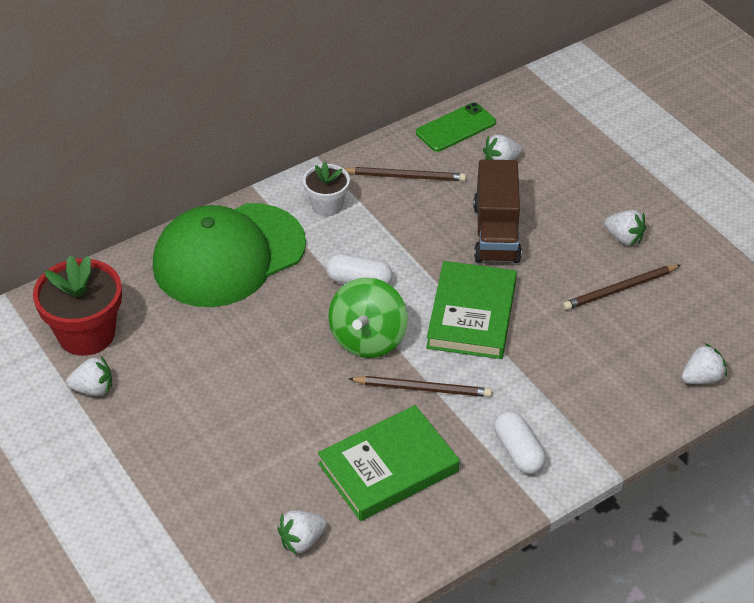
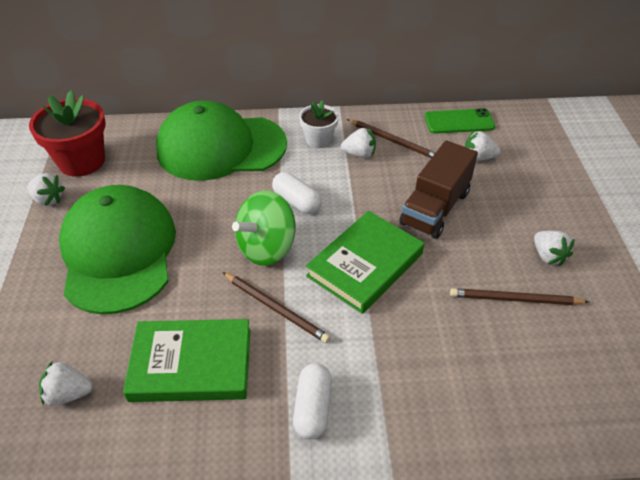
camera: 30 degrees right, 0 degrees up
white strawberry [682,343,727,384] -> white strawberry moved to [341,128,376,158]
none -> green cap [59,185,176,314]

